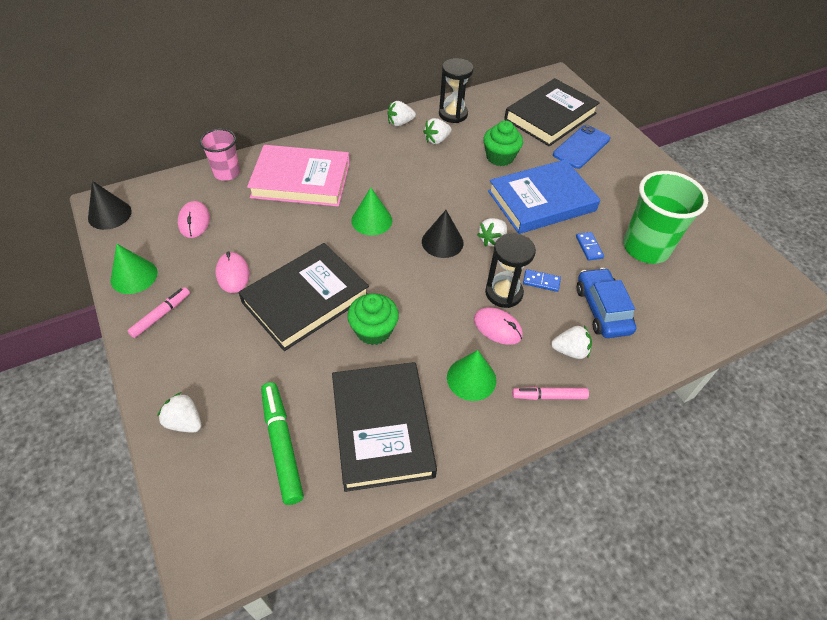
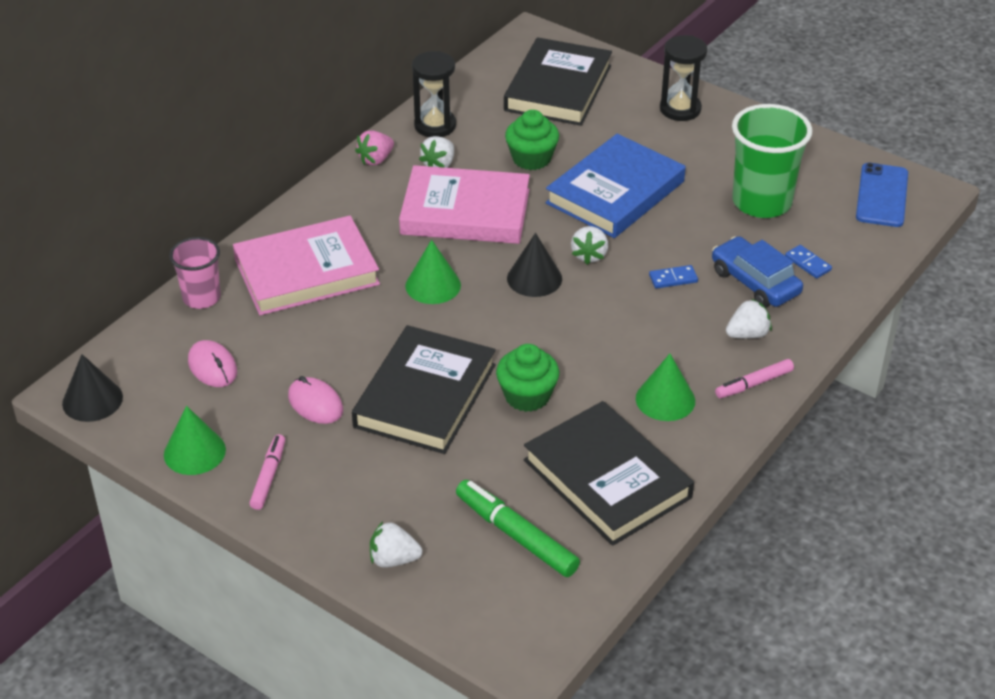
camera: 25 degrees left, 10 degrees down
white strawberry [387,101,416,126] -> pink strawberry [355,130,394,165]
pink mouse [474,307,523,345] -> none
black hourglass [485,233,536,308] -> black hourglass moved to [660,35,707,121]
blue phone [553,125,610,169] -> blue phone moved to [856,163,908,227]
blue domino [576,232,604,261] -> blue domino moved to [785,245,832,279]
none -> pink book [399,165,530,244]

